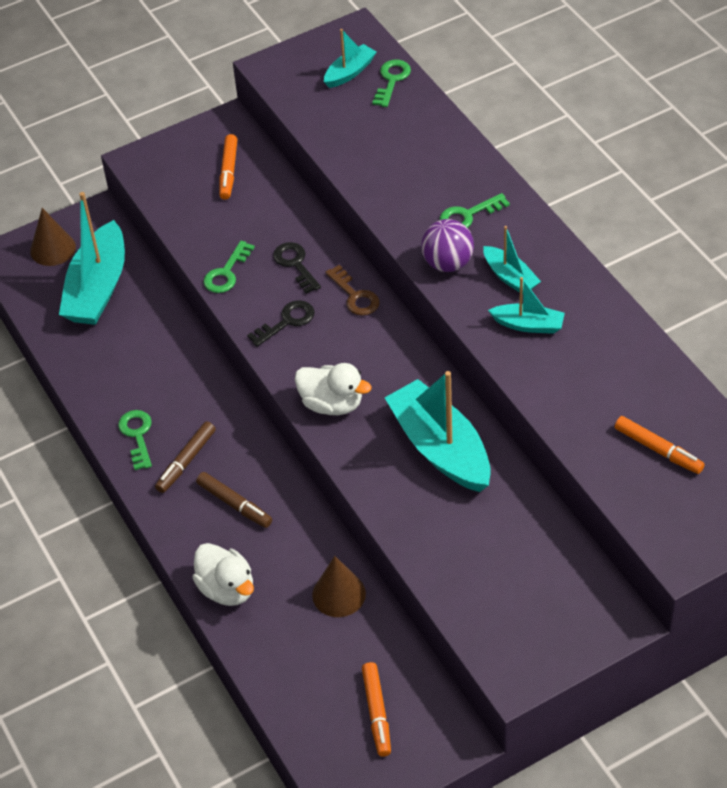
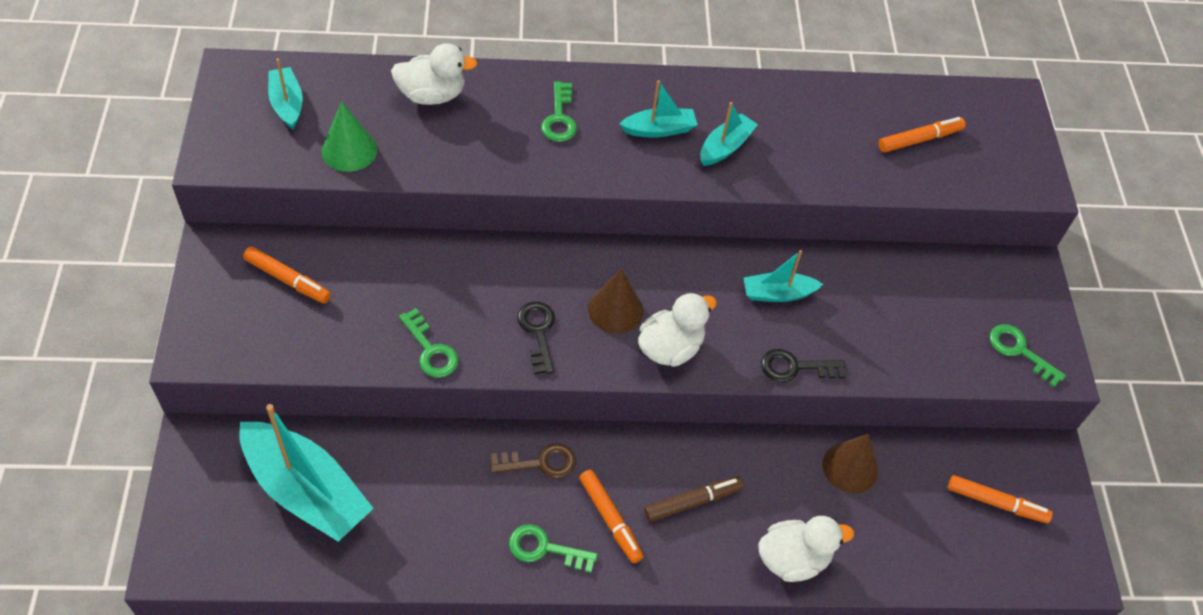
camera: 70 degrees left, 5 degrees up
brown cone [30,208,76,266] -> brown cone moved to [588,269,643,334]
brown marker [155,421,216,493] -> orange marker [579,470,644,563]
black key [273,242,321,294] -> black key moved to [761,349,846,382]
brown key [325,265,379,316] -> brown key moved to [490,443,576,478]
green key [372,60,411,107] -> green key moved to [990,324,1066,387]
turquoise boat [385,371,491,492] -> turquoise boat [743,250,823,302], size x0.51
purple ball [421,219,474,272] -> none
none -> green cone [322,101,377,172]
none -> white duck [391,43,478,105]

